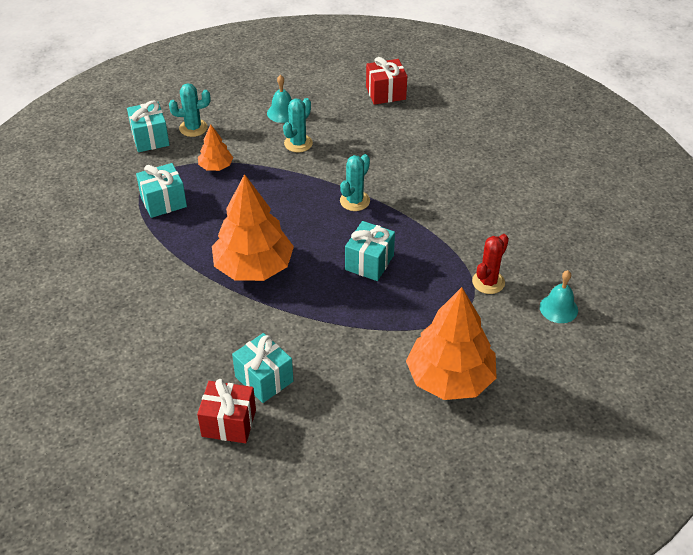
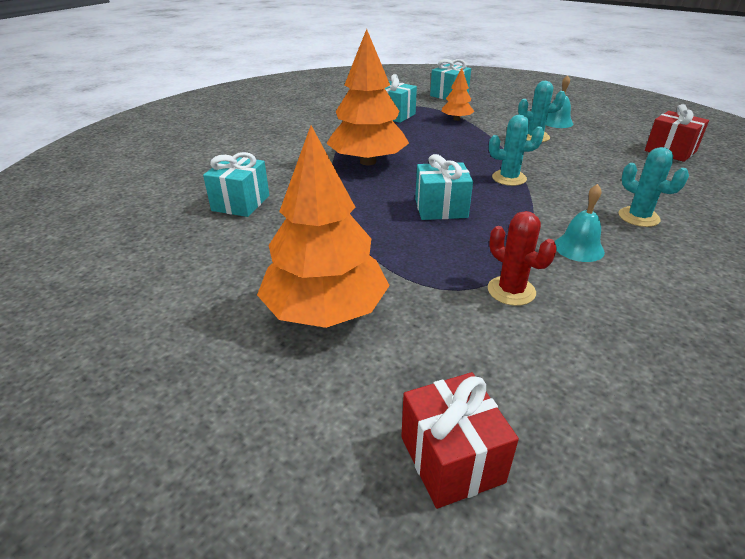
camera: 60 degrees right, 10 degrees down
turquoise cactus [169,83,210,137] -> turquoise cactus moved to [619,147,689,227]
red gift [197,379,256,443] -> red gift moved to [401,372,519,509]
red cactus [472,234,509,294] -> red cactus turned 45 degrees clockwise [488,211,557,306]
turquoise bell [540,270,578,323] -> turquoise bell moved to [555,184,605,262]

